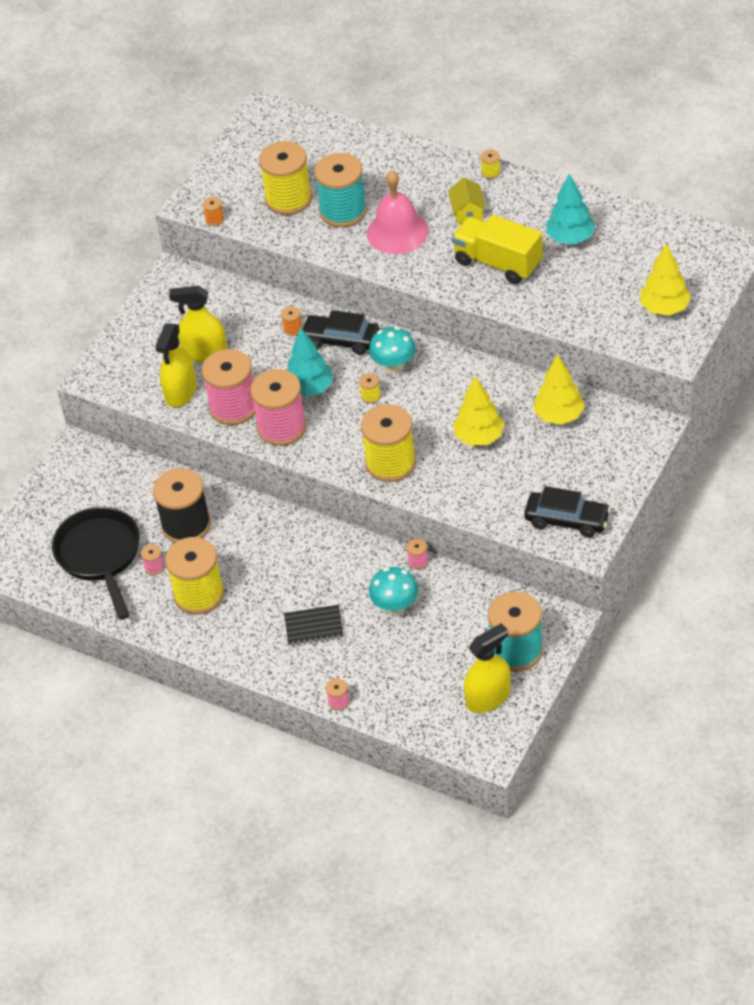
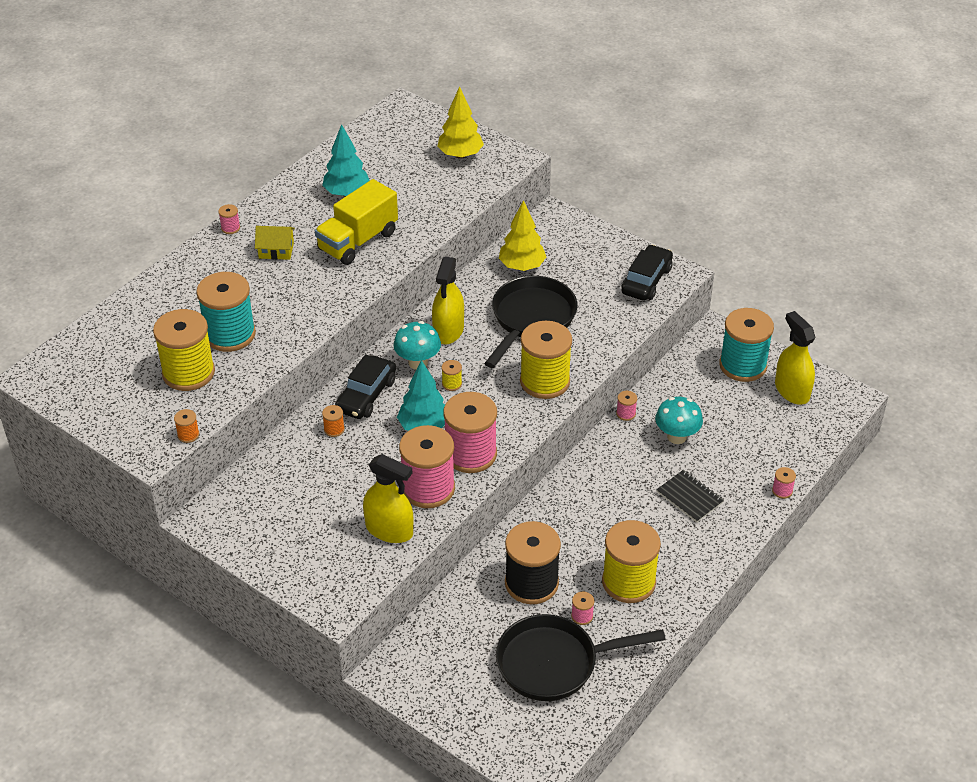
camera: 85 degrees left, 5 degrees down
yellow spray bottle [169,286,227,362] -> yellow spray bottle moved to [432,256,464,344]
black notebook [284,605,344,647] -> black notebook turned 45 degrees counterclockwise [657,470,724,523]
pink bell [367,170,429,254] -> none
yellow tree [453,376,504,446] -> black pan [484,276,578,368]
yellow spool [481,150,500,179] -> pink spool [218,204,240,234]

